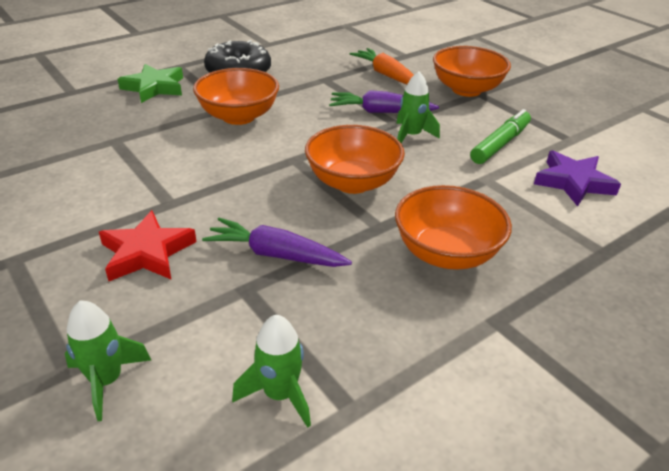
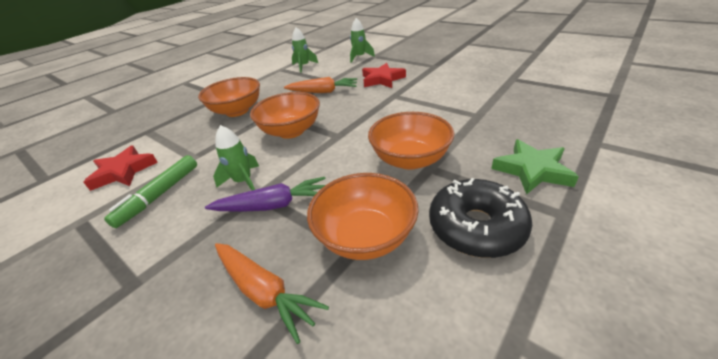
camera: 170 degrees right, 0 degrees up
purple carrot [202,218,352,267] -> orange carrot [284,77,357,93]
orange bowl [433,46,511,97] -> orange bowl moved to [307,173,419,260]
purple star [534,150,621,207] -> red star [83,146,158,191]

